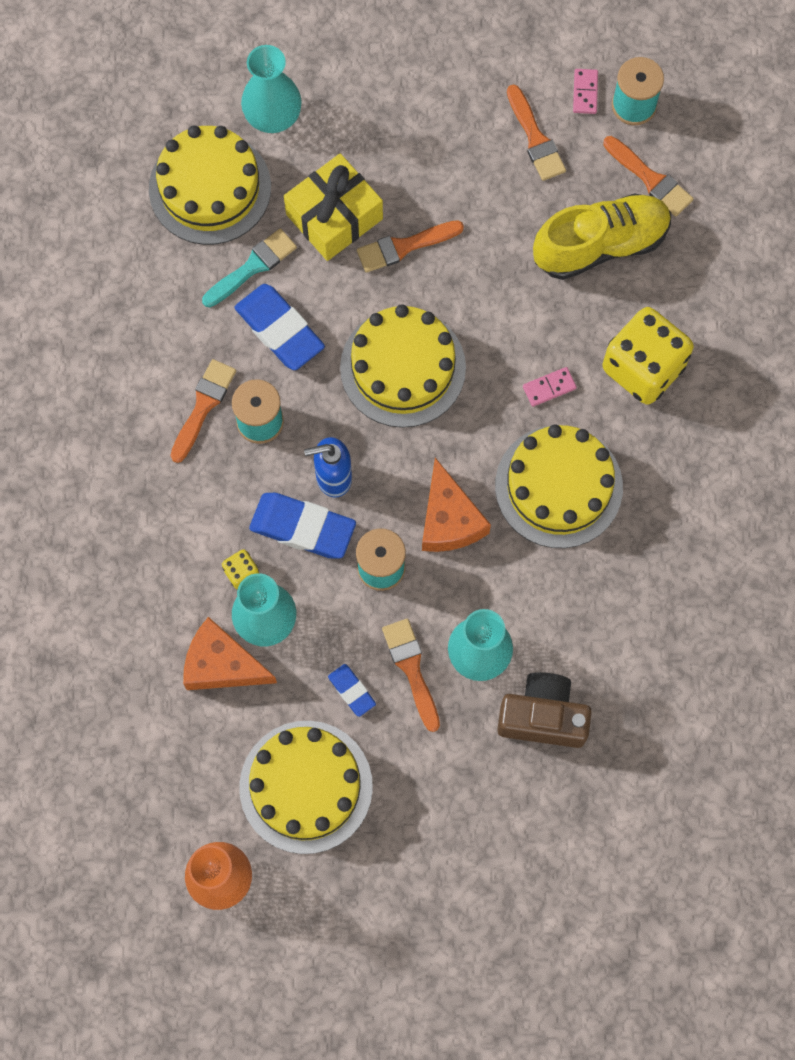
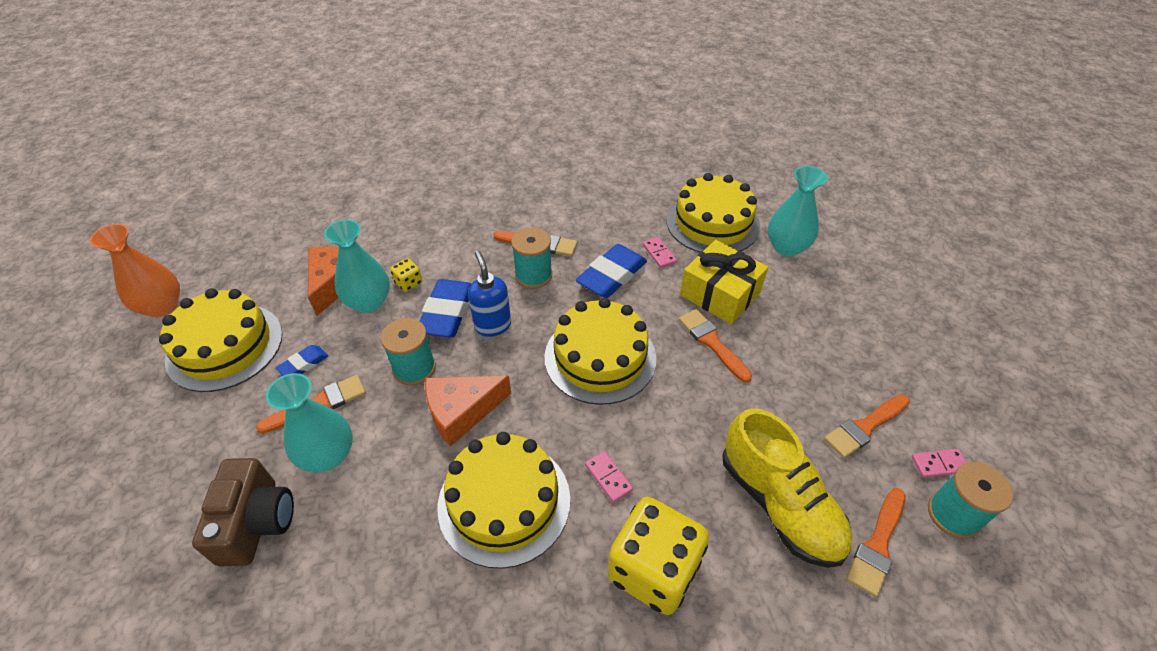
camera: 80 degrees right, 25 degrees down
turquoise brush [202,228,297,307] -> pink domino [643,237,677,268]

